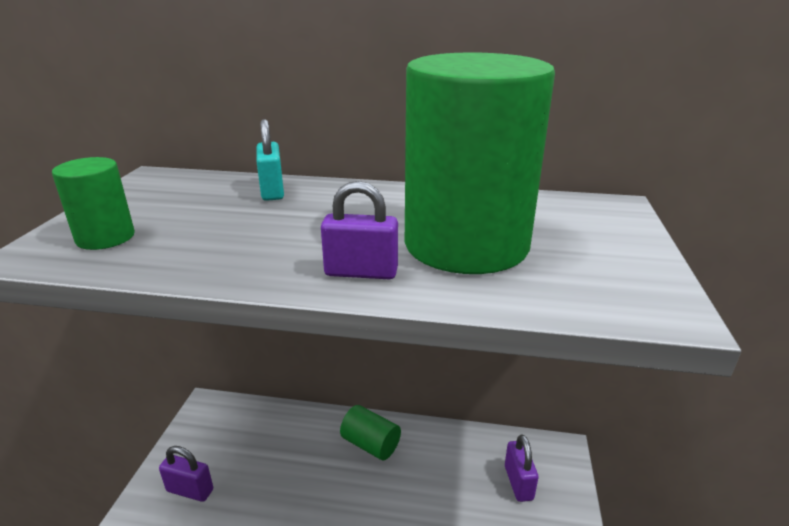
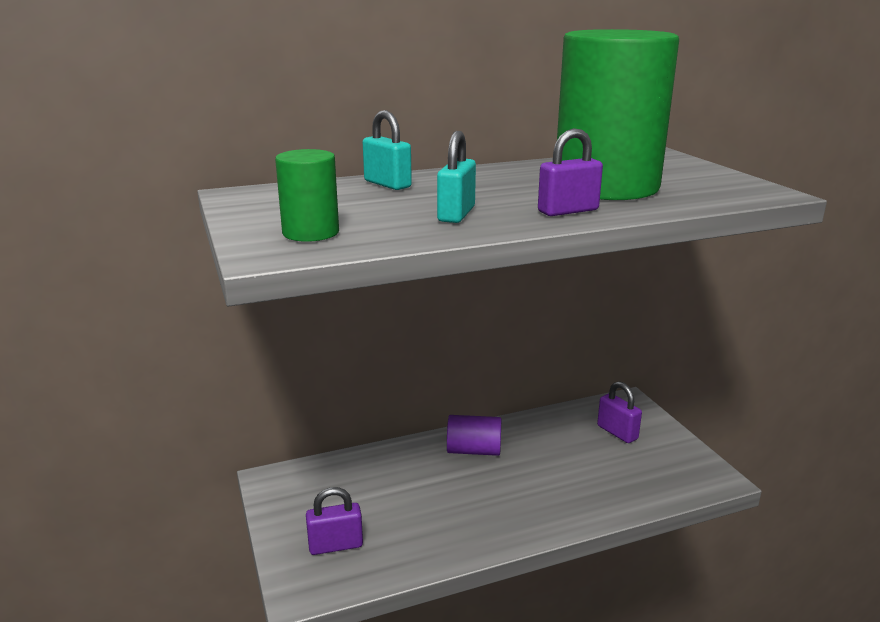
camera: 30 degrees left, 5 degrees down
green cylinder [340,405,401,460] -> purple cylinder [447,415,501,456]
none -> turquoise padlock [437,131,476,223]

